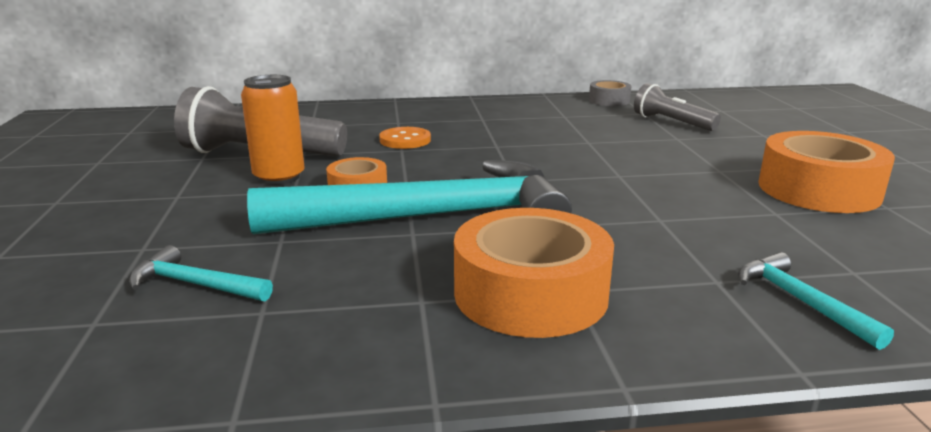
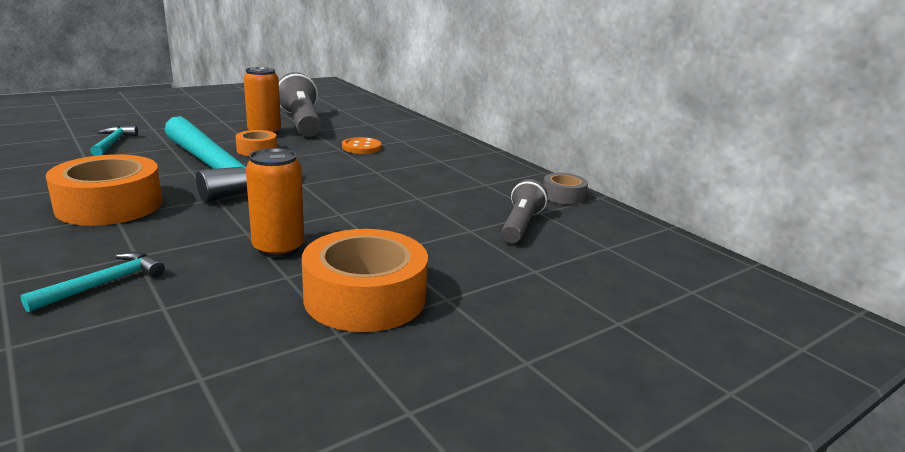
camera: 60 degrees right, 0 degrees up
none -> orange can [246,148,304,258]

